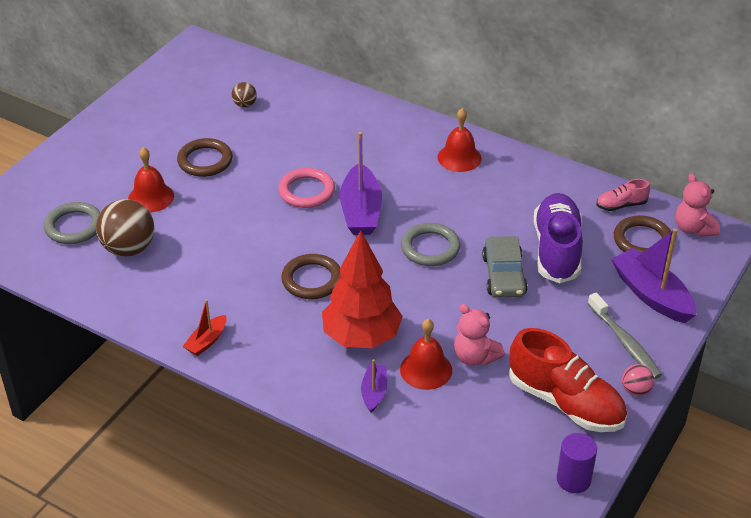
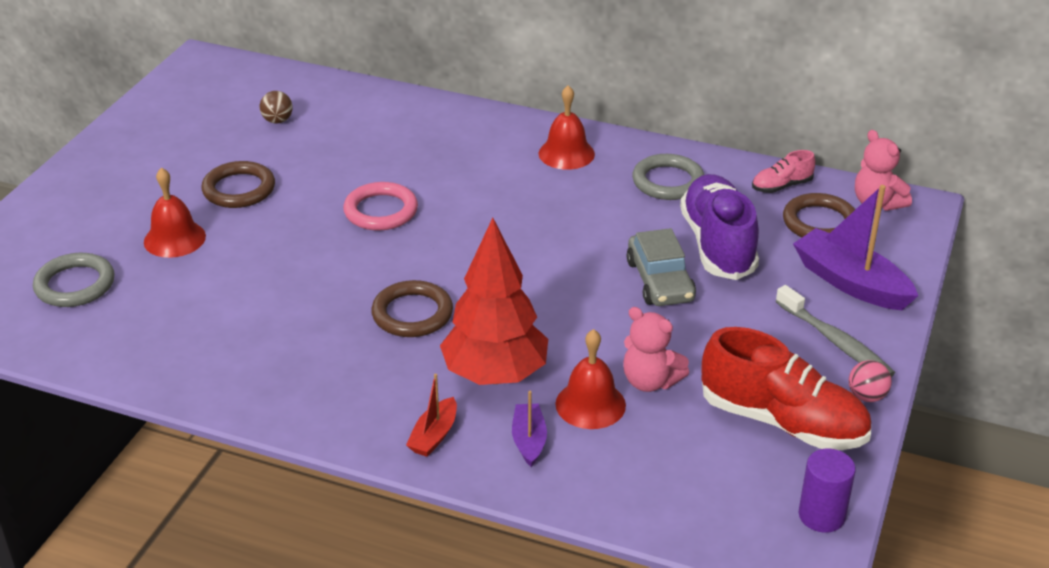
camera: 10 degrees left, 5 degrees down
brown ball [96,199,154,257] -> none
red boat [182,299,227,356] -> red boat moved to [406,374,457,457]
purple boat [340,132,382,235] -> none
grey ring [401,223,460,266] -> grey ring moved to [632,154,704,200]

